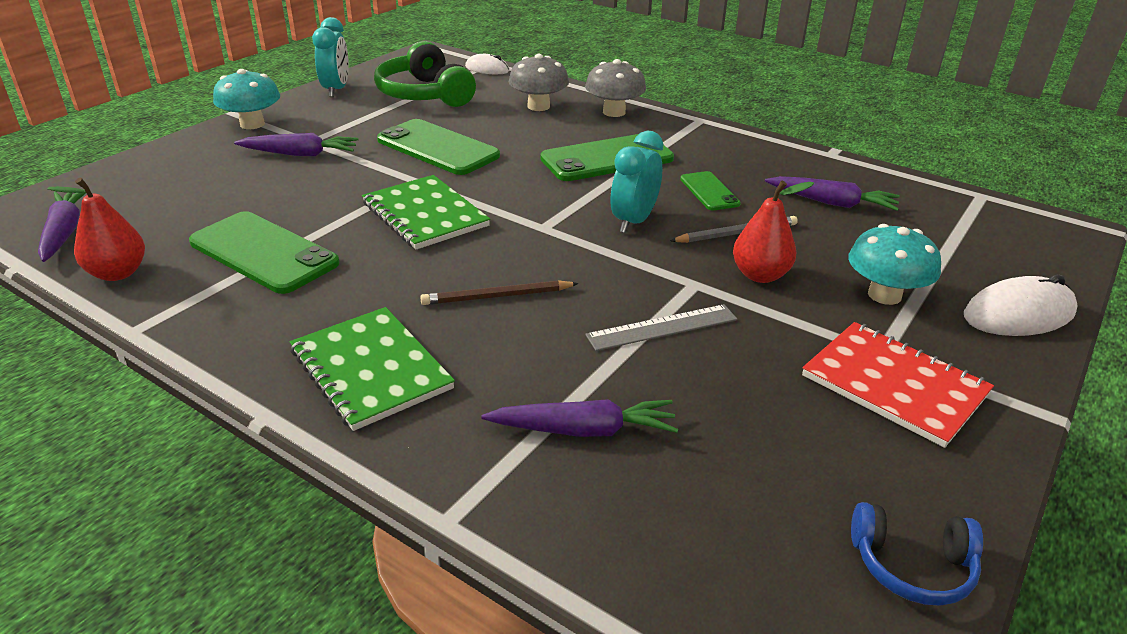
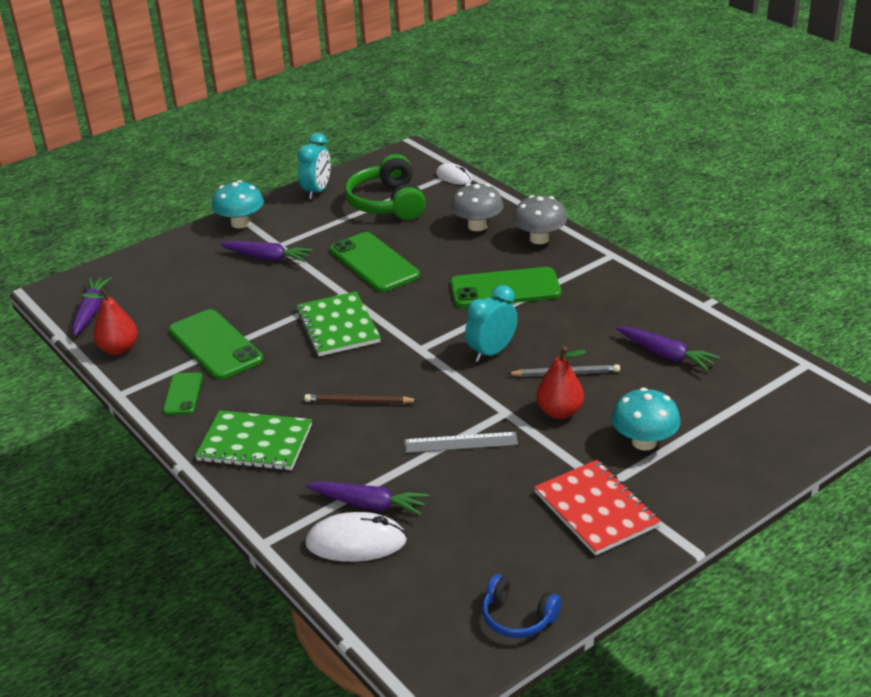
camera: 20 degrees right, 0 degrees up
green notebook [290,307,455,431] -> green notebook turned 60 degrees counterclockwise [195,410,312,470]
green phone [680,171,741,210] -> green phone moved to [163,372,203,415]
white mouse [964,275,1078,336] -> white mouse moved to [305,512,407,562]

